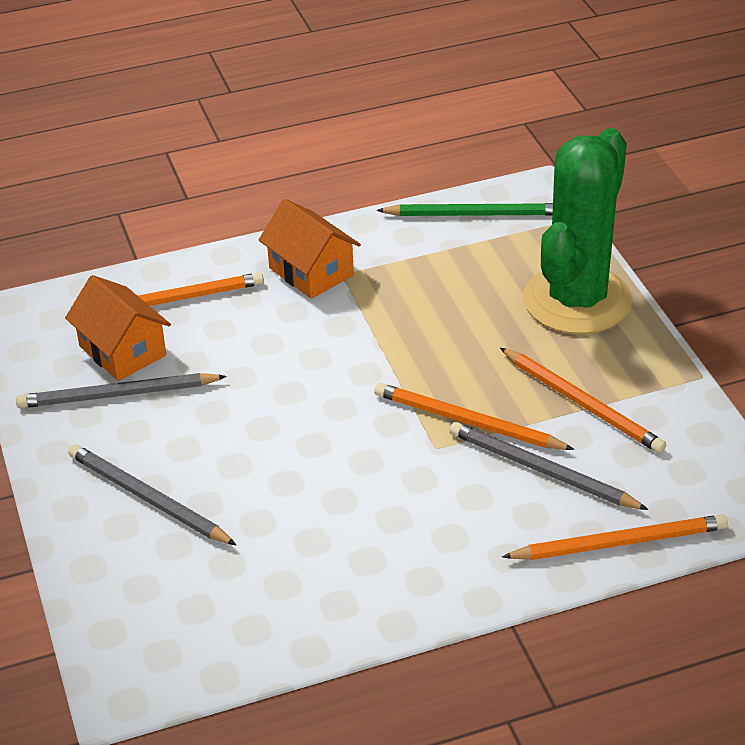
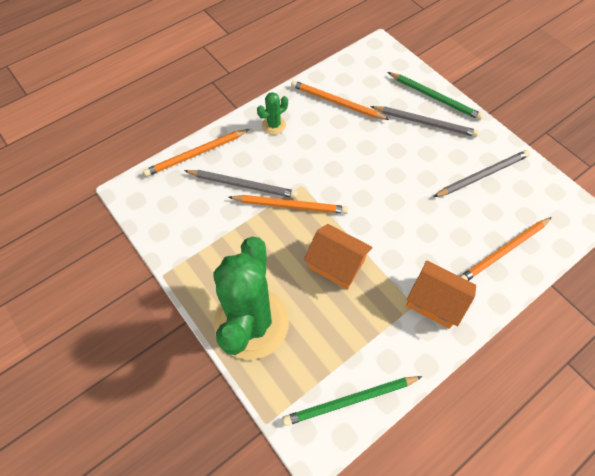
camera: 160 degrees right, 20 degrees up
orange house [65,275,171,381] -> orange house moved to [304,224,373,289]
orange pencil [500,348,666,453] -> orange pencil moved to [291,80,389,120]
none -> green cactus [257,92,288,134]
none -> green pencil [388,72,483,120]

